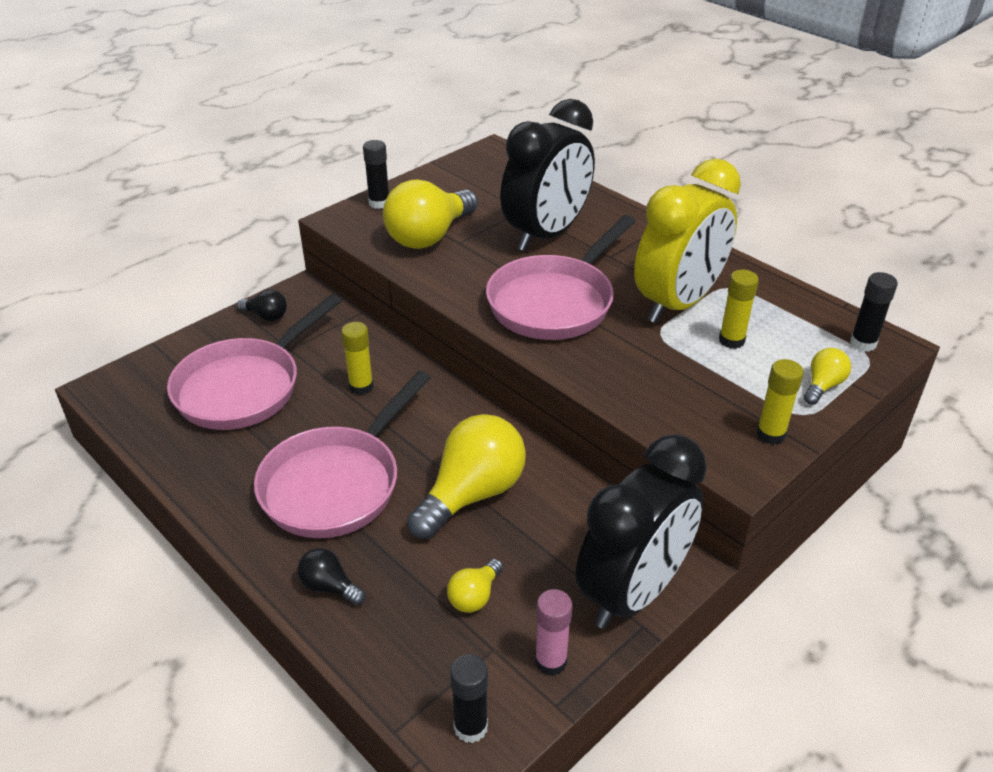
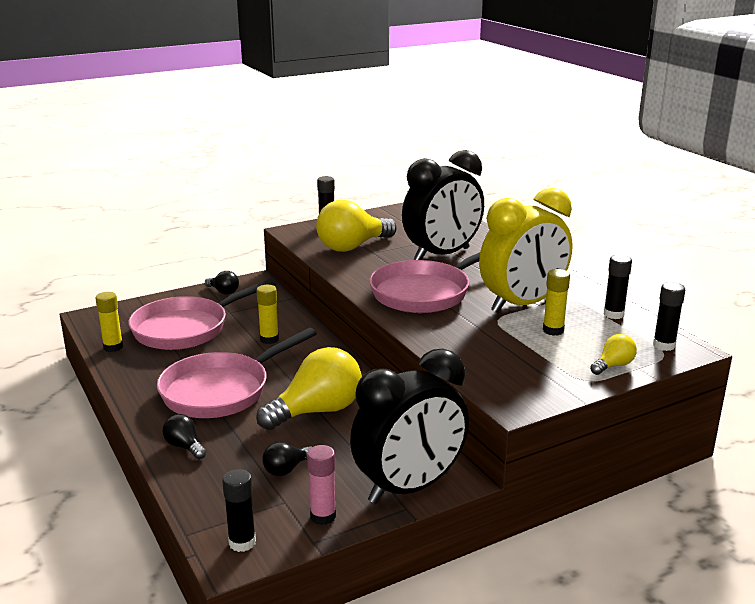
camera: 15 degrees right, 15 degrees down
yellow light bulb [447,559,503,613] -> black light bulb [262,442,312,476]
yellow glue stick [756,359,804,445] -> yellow glue stick moved to [95,292,123,352]
none -> black glue stick [604,255,632,319]

